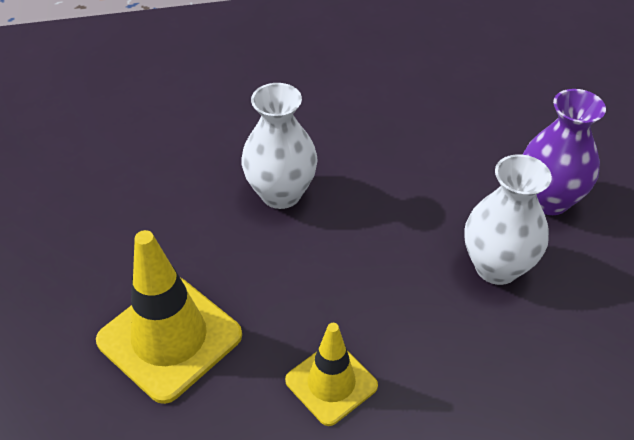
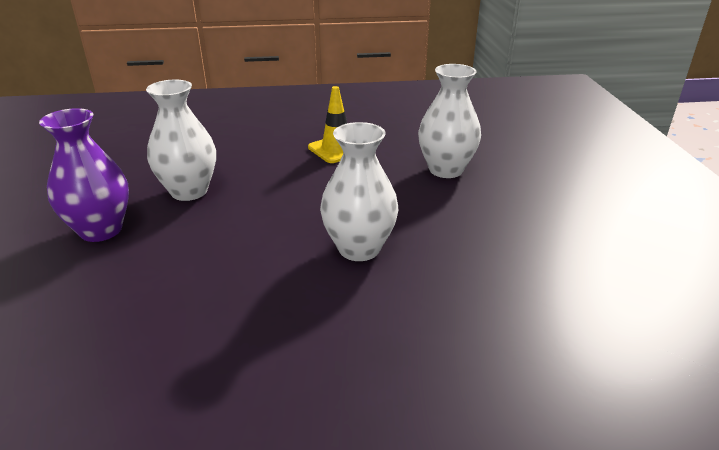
camera: 175 degrees left, 15 degrees down
yellow traffic cone [96,230,242,404] -> white vase [418,64,481,178]

